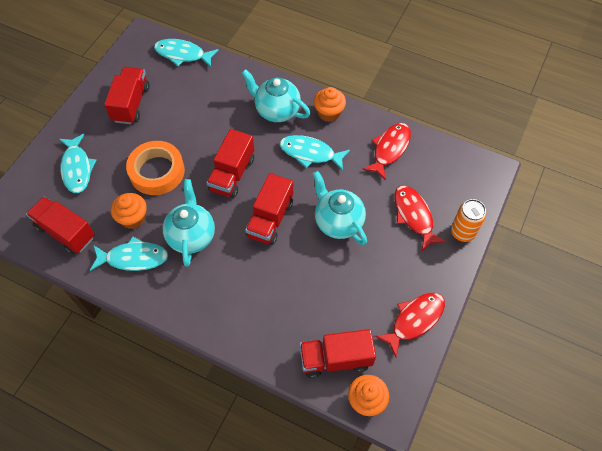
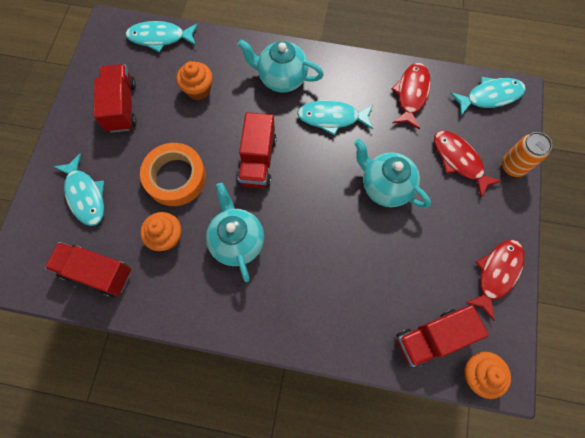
camera: 15 degrees left, 10 degrees up
turquoise fish [90,236,169,271] -> turquoise fish moved to [450,77,526,115]
red truck [245,173,293,245] -> none
orange cupcake [314,87,346,122] -> orange cupcake moved to [177,61,213,100]

